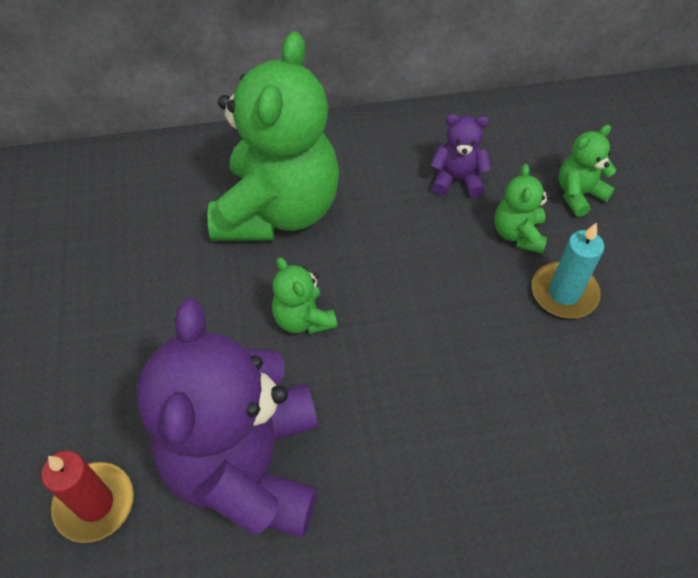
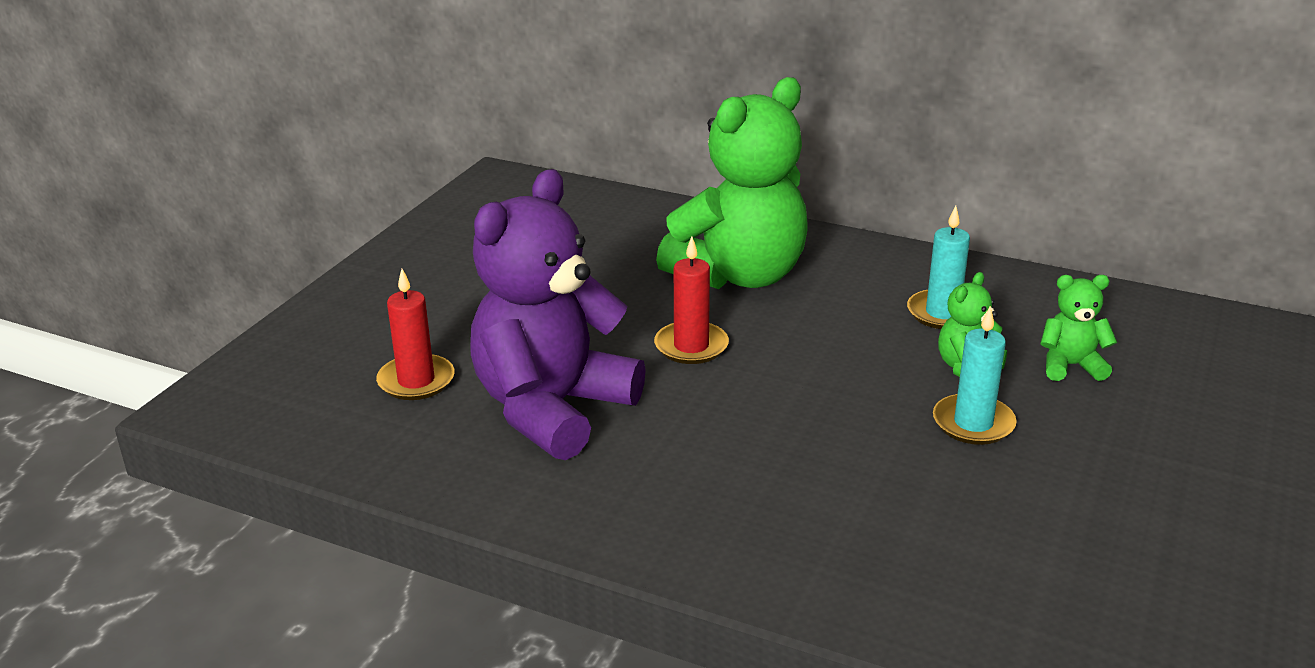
camera: 35 degrees right, 25 degrees down
green teddy bear [272,257,337,334] -> red candle [654,236,729,364]
purple teddy bear [430,114,491,198] -> turquoise candle [907,206,970,329]

